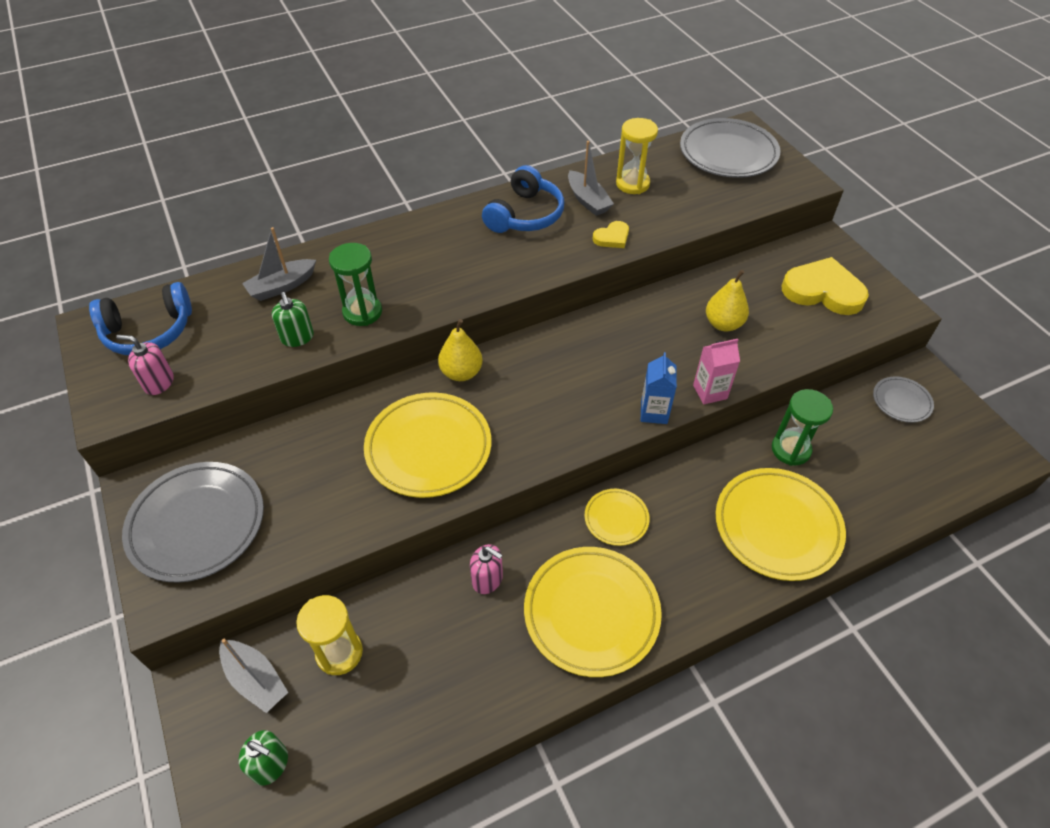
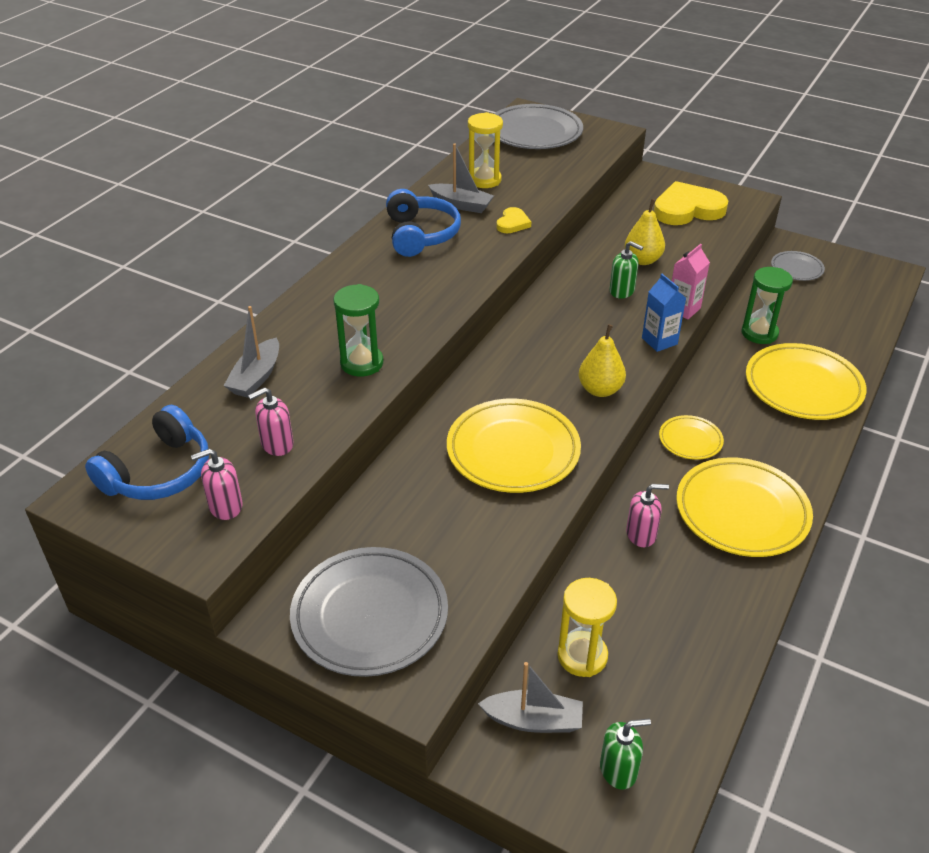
camera: 35 degrees left, 10 degrees down
green soap dispenser [272,292,314,347] -> green soap dispenser moved to [610,241,643,299]
yellow pear [438,319,483,381] -> yellow pear moved to [579,324,626,397]
none -> pink soap dispenser [248,387,294,456]

